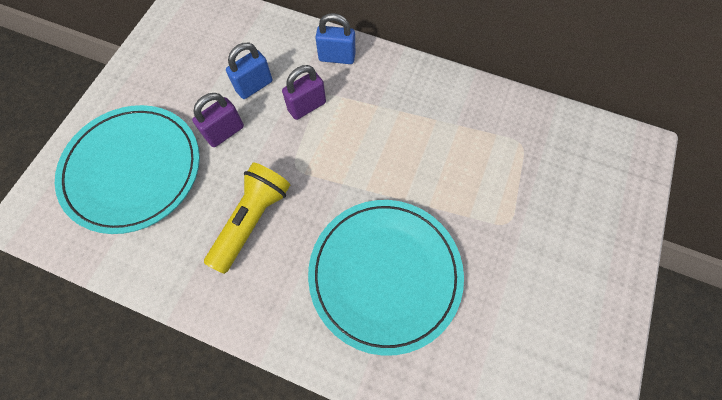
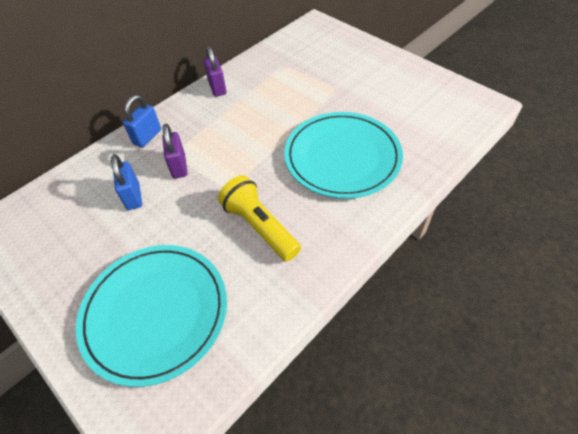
camera: 65 degrees left, 15 degrees down
purple padlock [192,93,244,147] -> purple padlock moved to [203,46,226,97]

